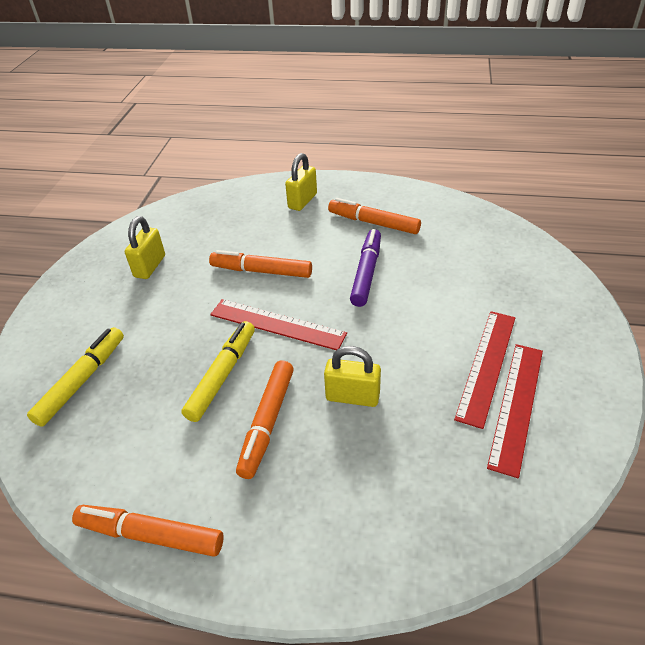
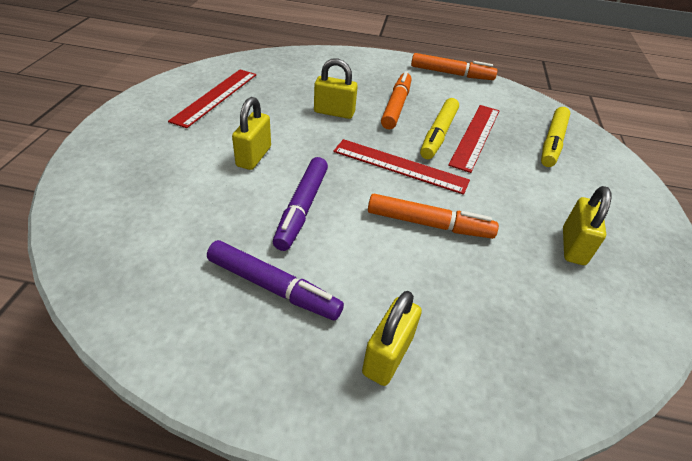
camera: 175 degrees right, 0 degrees up
orange marker [328,198,421,234] -> purple marker [207,240,344,321]
red ruler [454,311,515,429] -> red ruler moved to [448,105,499,173]
none -> yellow padlock [232,97,271,170]

